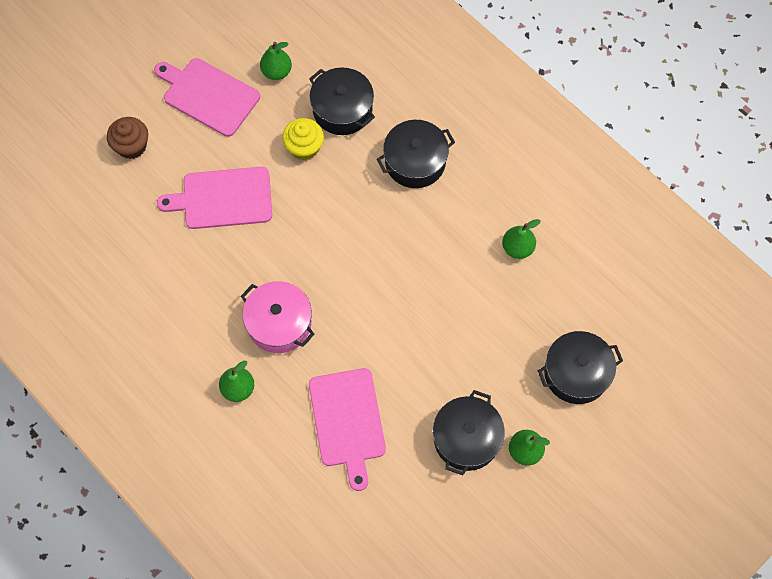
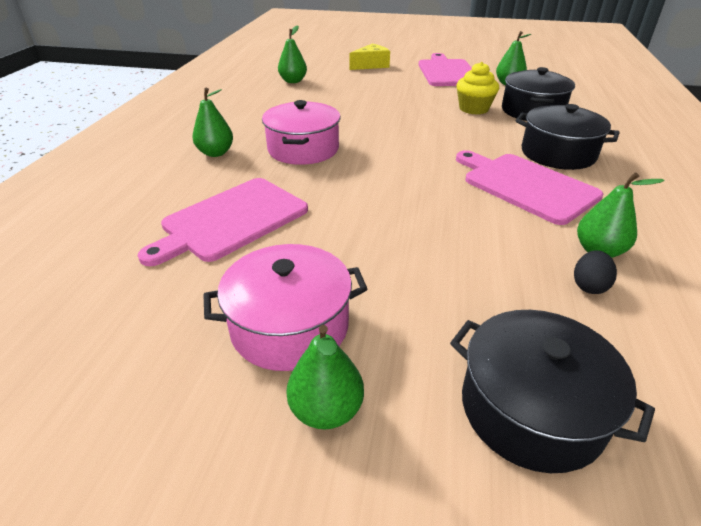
camera: 55 degrees right, 30 degrees down
brown cupcake [107,117,148,159] -> yellow cheese [350,44,390,70]
pink cutting board [157,167,272,229] -> pink cutting board moved to [456,150,603,225]
black pot [433,390,505,476] -> pink pot [203,244,367,371]
none -> green pear [278,25,307,83]
none -> black egg [574,250,617,294]

